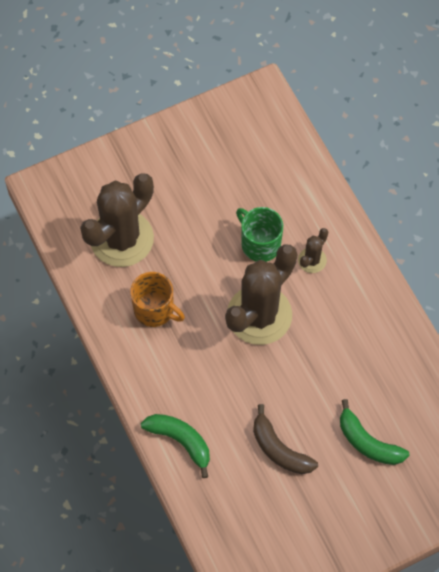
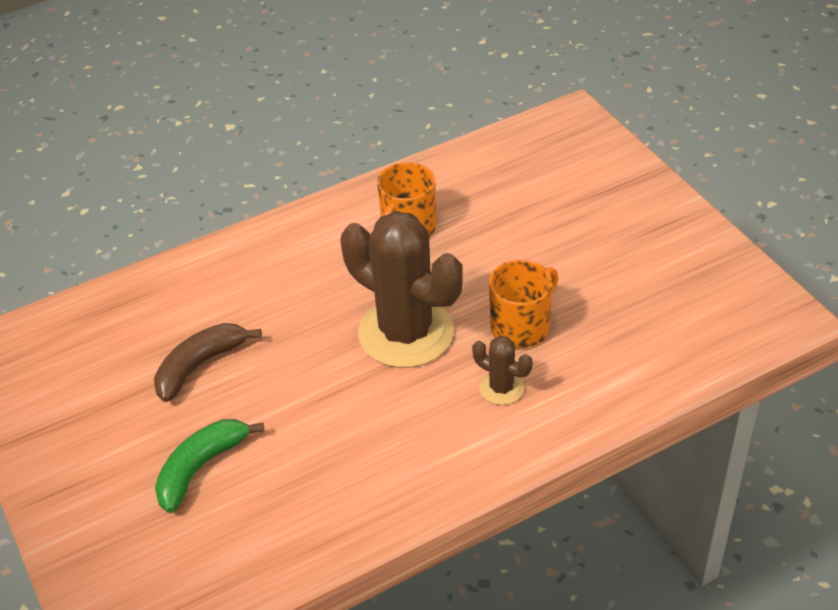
camera: 90 degrees right, 20 degrees down
brown cactus [80,173,154,267] -> none
green banana [141,414,210,478] -> none
green mug [236,207,283,262] -> orange mug [489,260,558,348]

